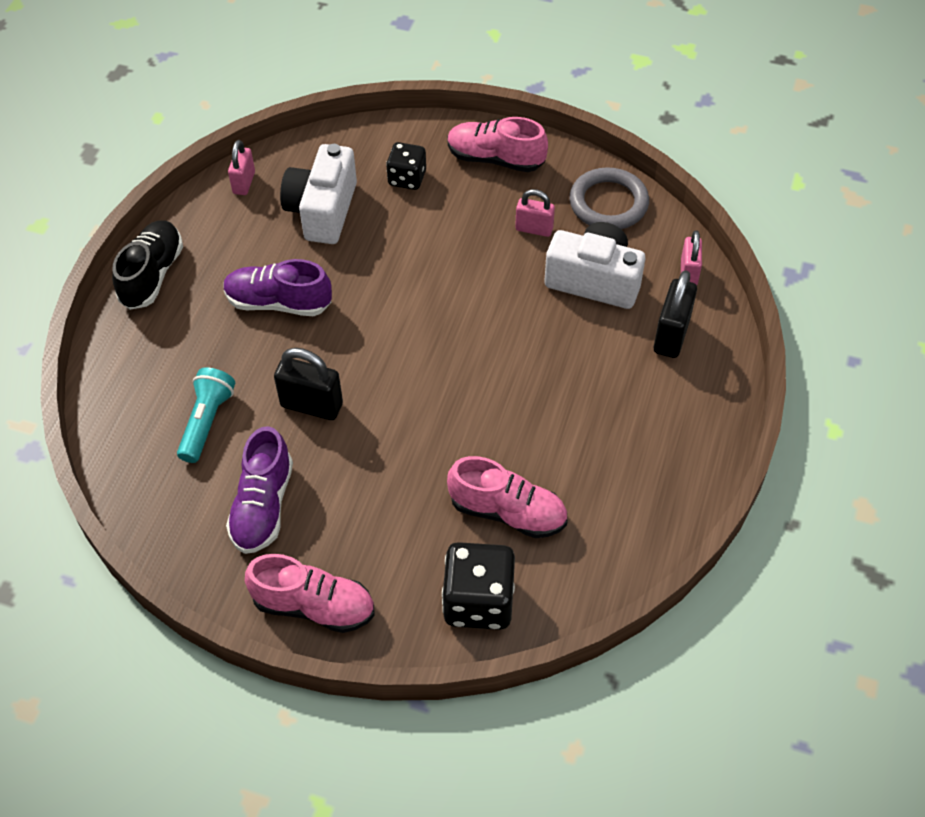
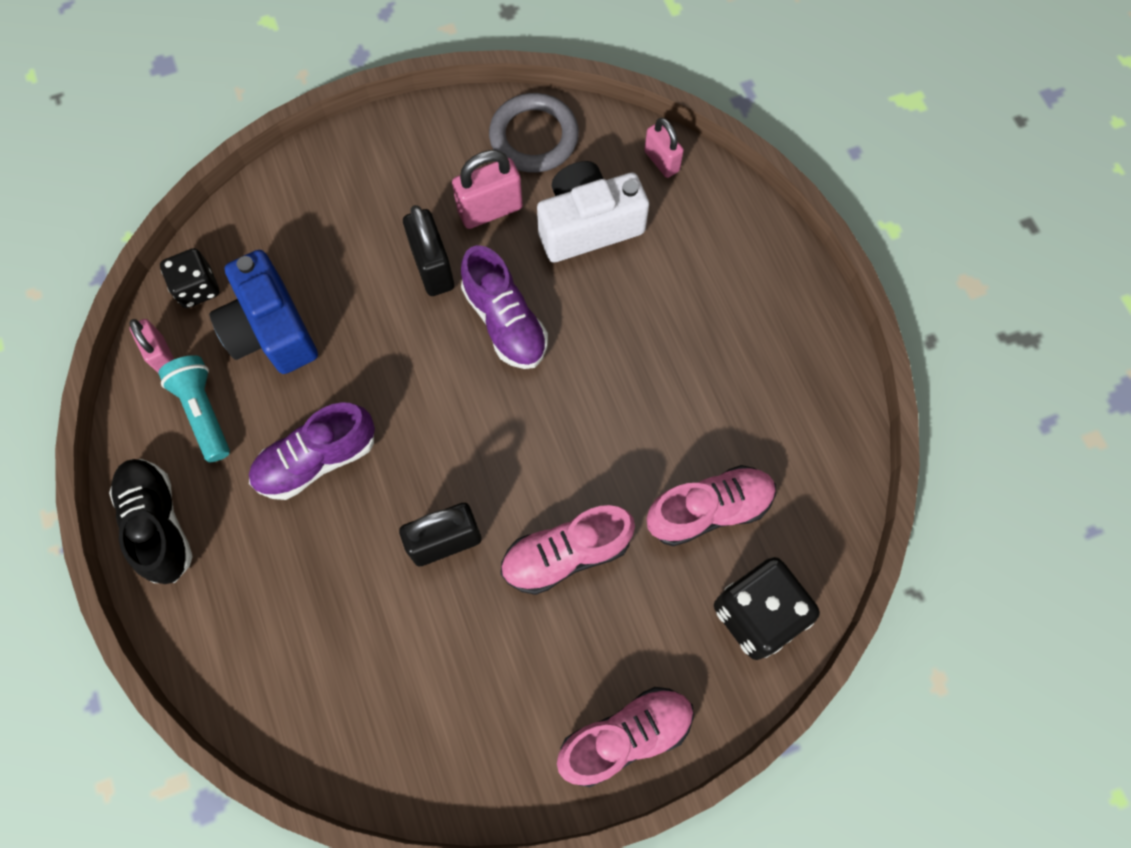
camera: 40 degrees left, 15 degrees up
turquoise flashlight [177,367,235,463] -> turquoise flashlight moved to [158,355,230,462]
purple shoe [226,426,293,554] -> purple shoe moved to [461,245,548,369]
white camera [280,144,357,244] -> blue camera [209,250,318,374]
black dice [386,142,426,190] -> black dice moved to [160,248,220,308]
pink shoe [448,117,548,172] -> pink shoe moved to [501,505,635,595]
pink padlock [515,189,555,237] -> pink padlock [452,150,523,229], size x1.51
black padlock [654,270,697,358] -> black padlock moved to [403,205,454,296]

